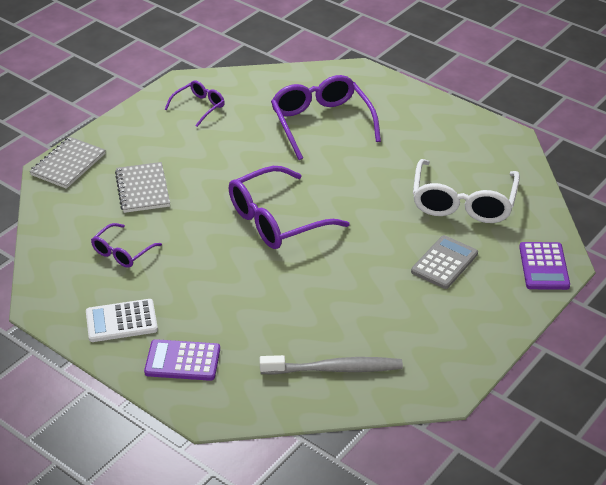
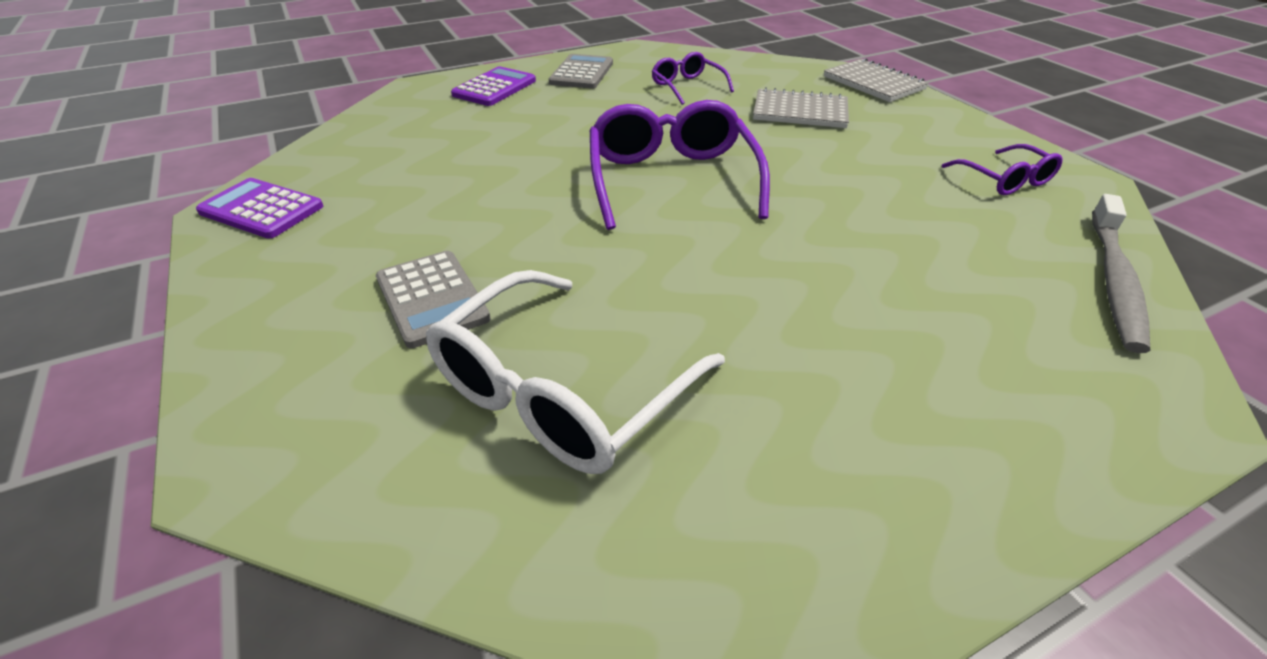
camera: 115 degrees right, 0 degrees up
white calculator [86,299,158,342] -> grey calculator [549,54,613,89]
grey toothbrush [260,355,403,375] -> grey toothbrush moved to [1092,194,1150,353]
purple glasses [271,75,381,160] -> none
white glasses [413,159,520,223] -> white glasses turned 90 degrees counterclockwise [426,270,725,474]
purple calculator [519,242,570,290] -> purple calculator moved to [196,178,323,239]

